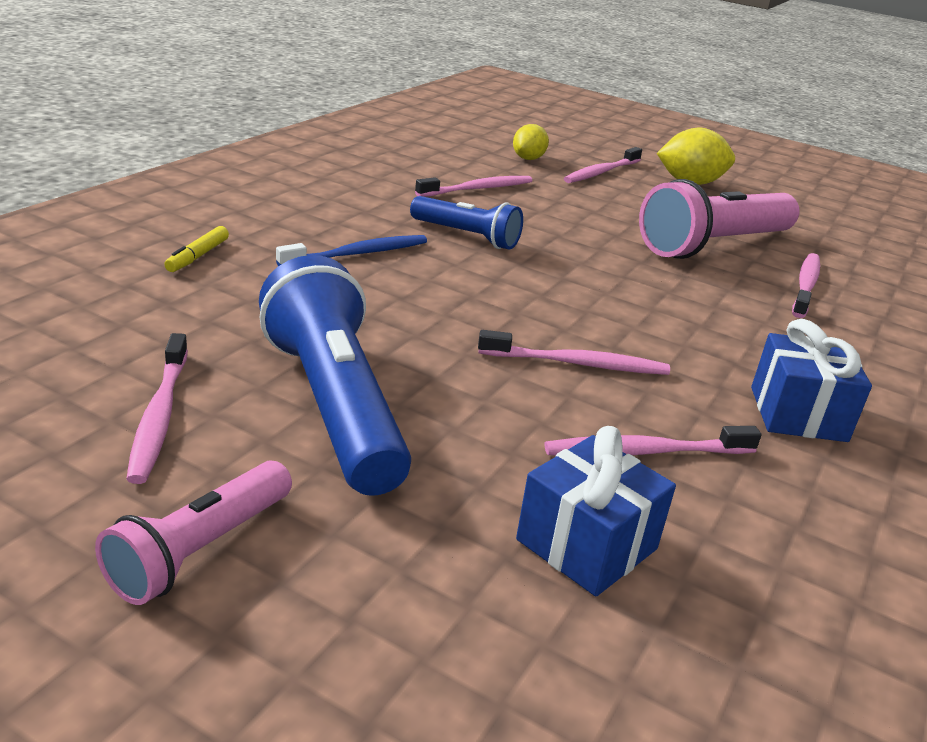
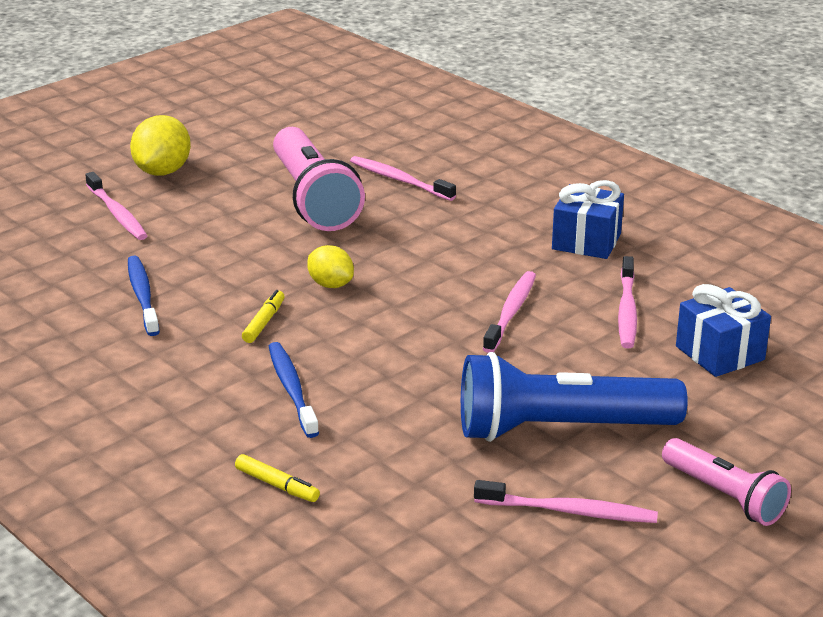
camera: 70 degrees left, 0 degrees up
blue flashlight [410,196,523,250] -> yellow marker [242,290,285,343]
pink toothbrush [415,176,533,197] -> blue toothbrush [128,256,160,336]
yellow lemon [513,124,549,160] -> yellow lemon moved to [307,245,354,288]

